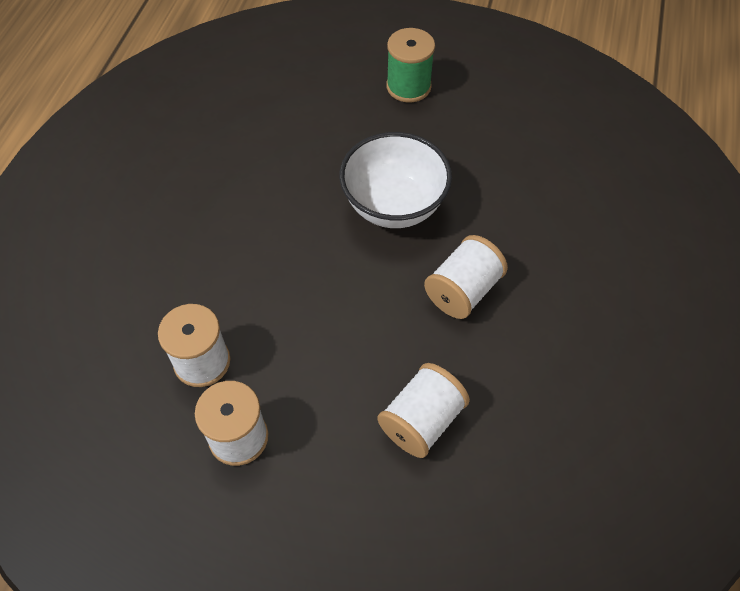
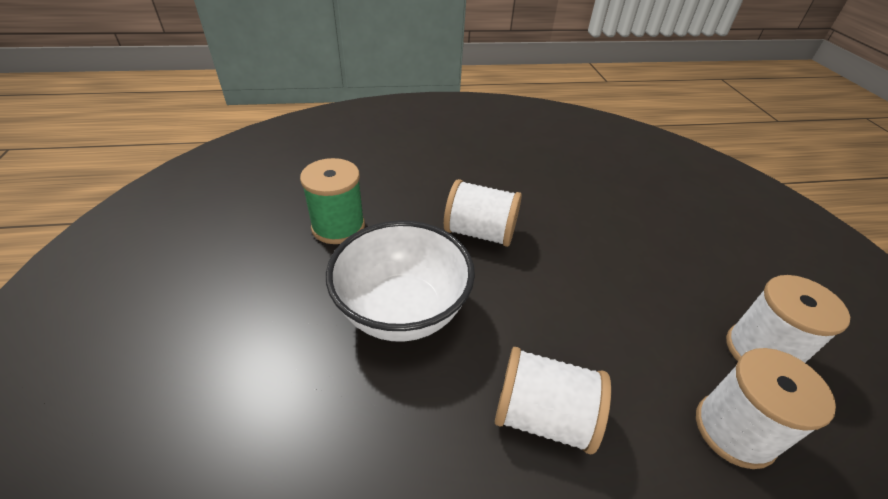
camera: 115 degrees left, 15 degrees down
white spool [378,363,470,458] -> white spool moved to [495,347,611,454]
green spool [386,28,435,102] -> green spool moved to [300,158,365,244]

